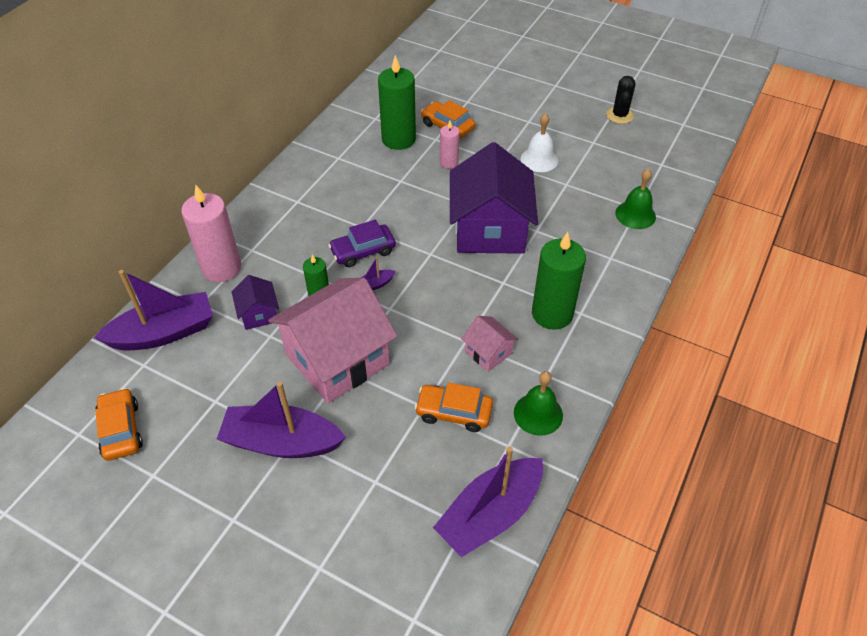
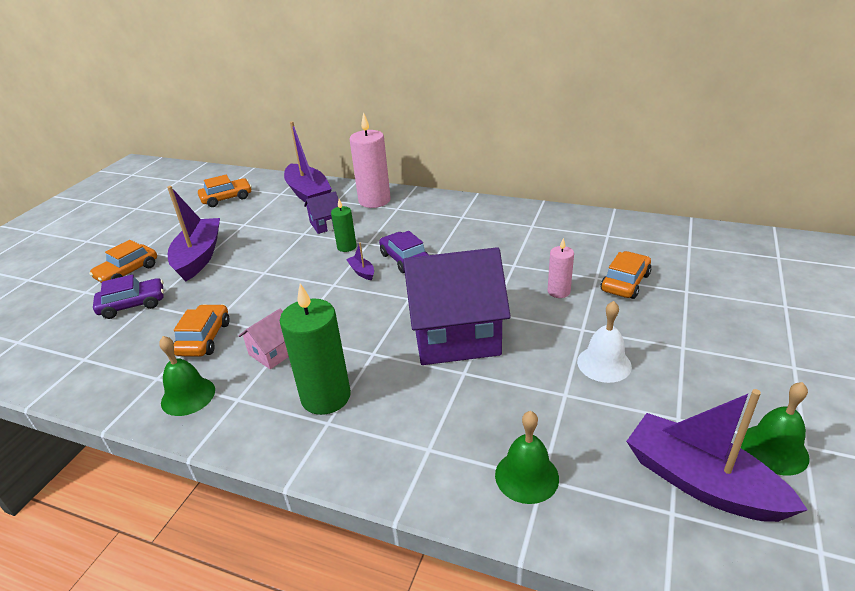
camera: 85 degrees right, 15 degrees down
pink house [269,278,397,403] -> none
green candle [378,55,416,150] -> none
purple boat [433,446,543,557] -> purple boat moved to [626,389,808,522]
black cactus [606,76,636,124] -> green bell [741,382,810,475]
none -> orange car [89,240,157,283]
none -> purple car [93,274,164,319]

